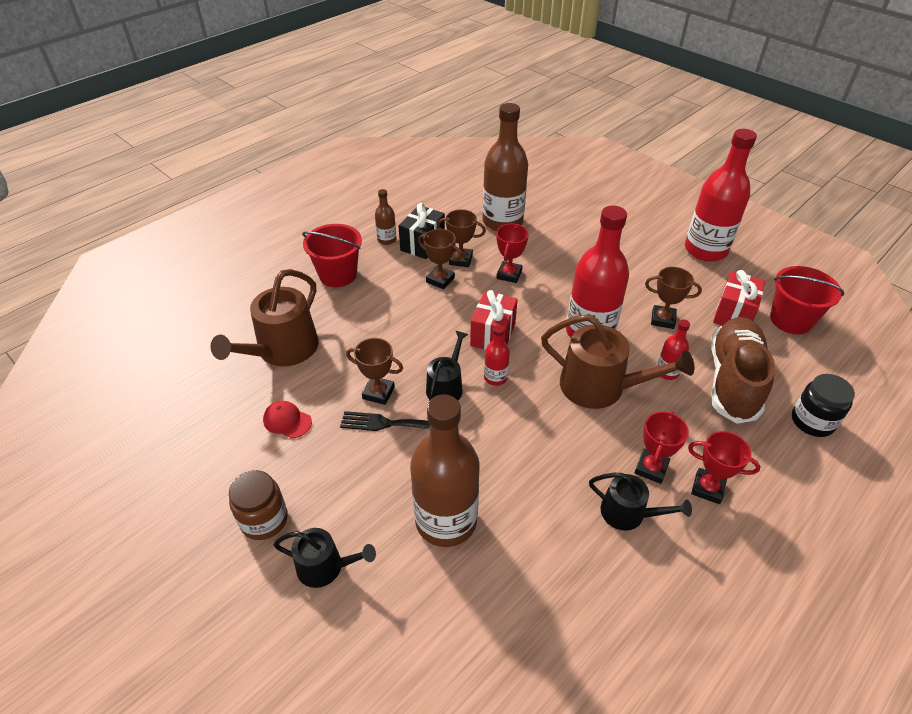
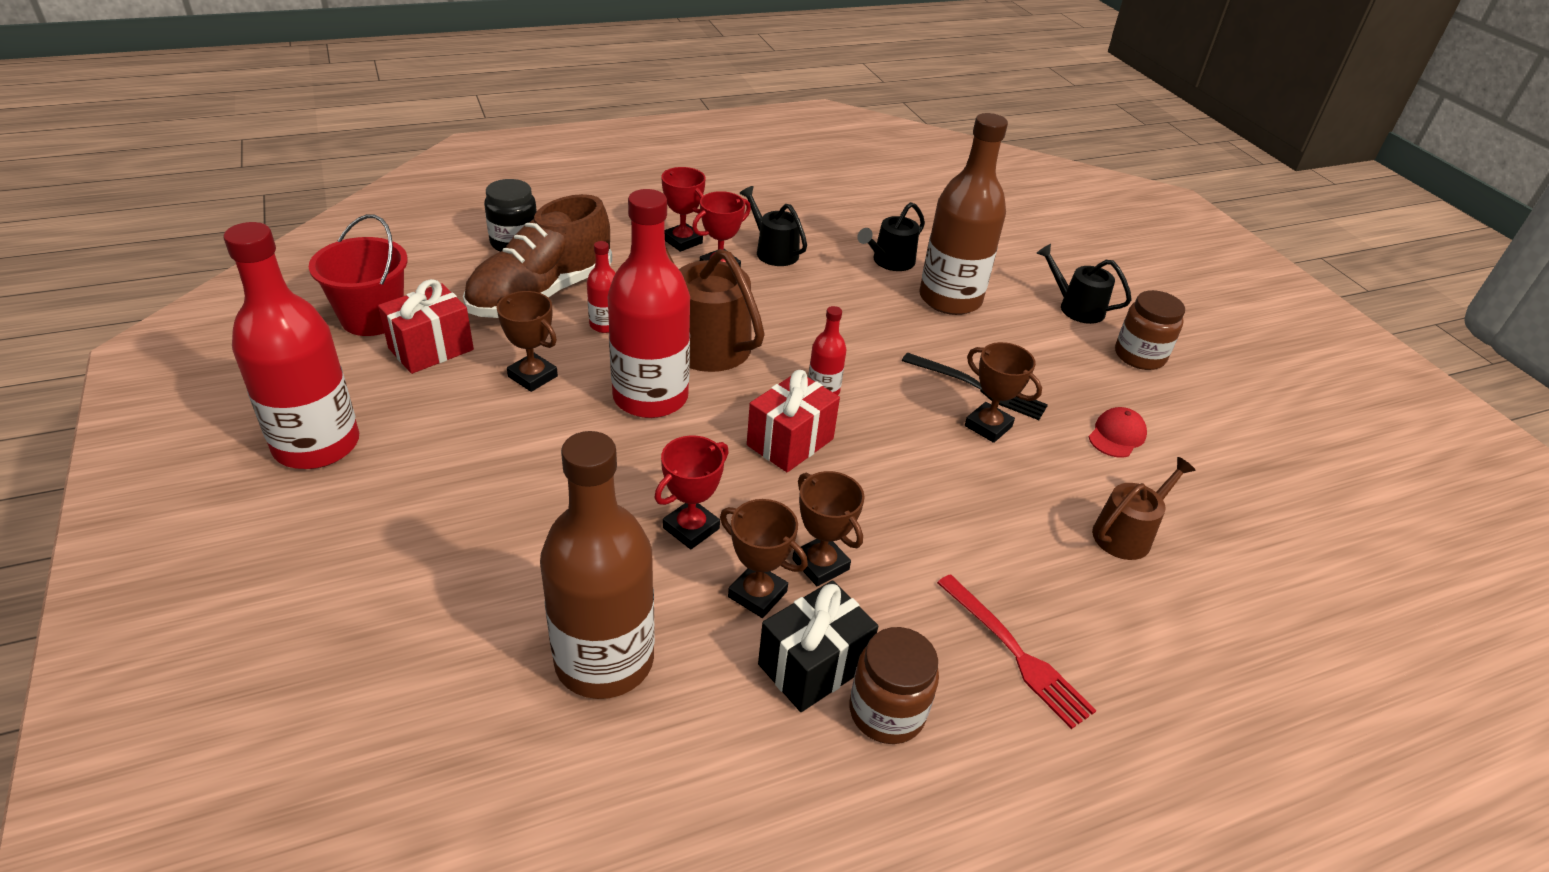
camera: 160 degrees left, 5 degrees down
brown watering can [210,269,319,366] -> brown watering can [1092,457,1196,560], size x0.58
red cap [263,401,312,438] -> red cap turned 105 degrees counterclockwise [1089,407,1147,458]
red bucket [302,224,362,287] -> red fork [937,574,1096,729]
brown bottle [375,189,396,245] -> brown jar [849,627,939,744]
black watering can [426,331,468,401] -> black watering can moved to [857,202,925,271]

